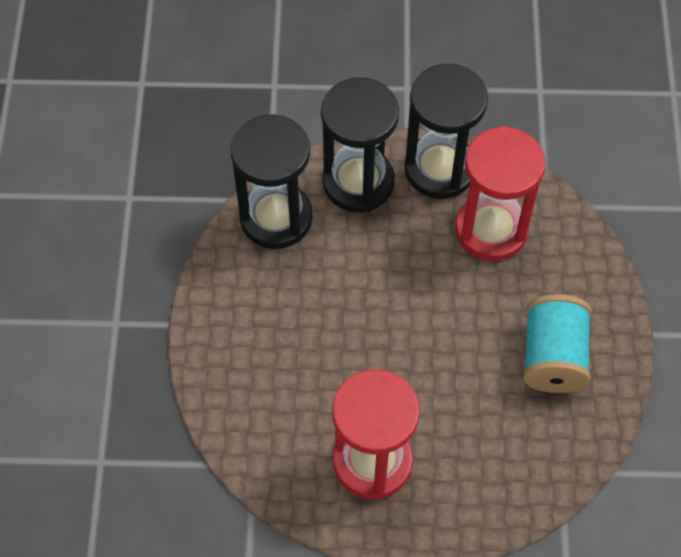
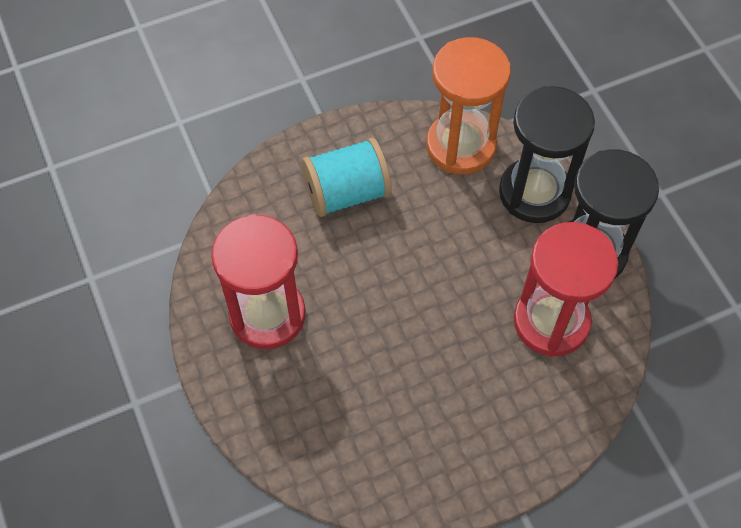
camera: 65 degrees right, 0 degrees up
black hourglass [231,114,312,249] -> orange hourglass [426,37,511,174]
turquoise spool [523,294,592,393] -> turquoise spool moved to [302,138,392,217]

